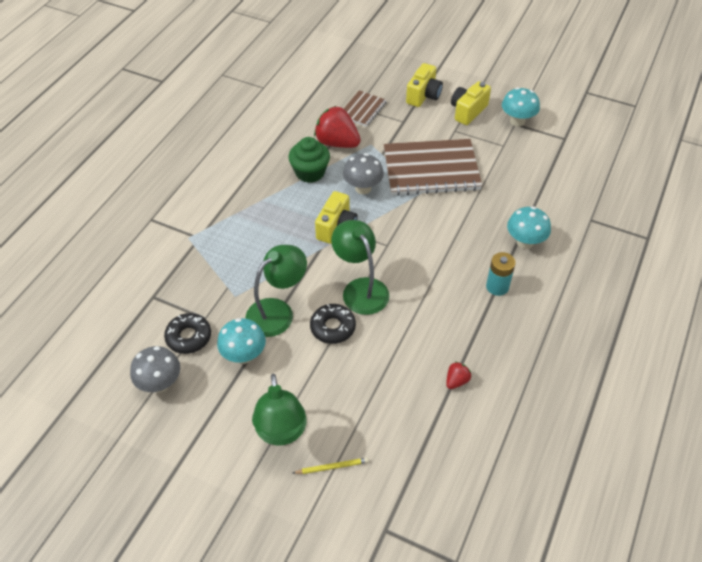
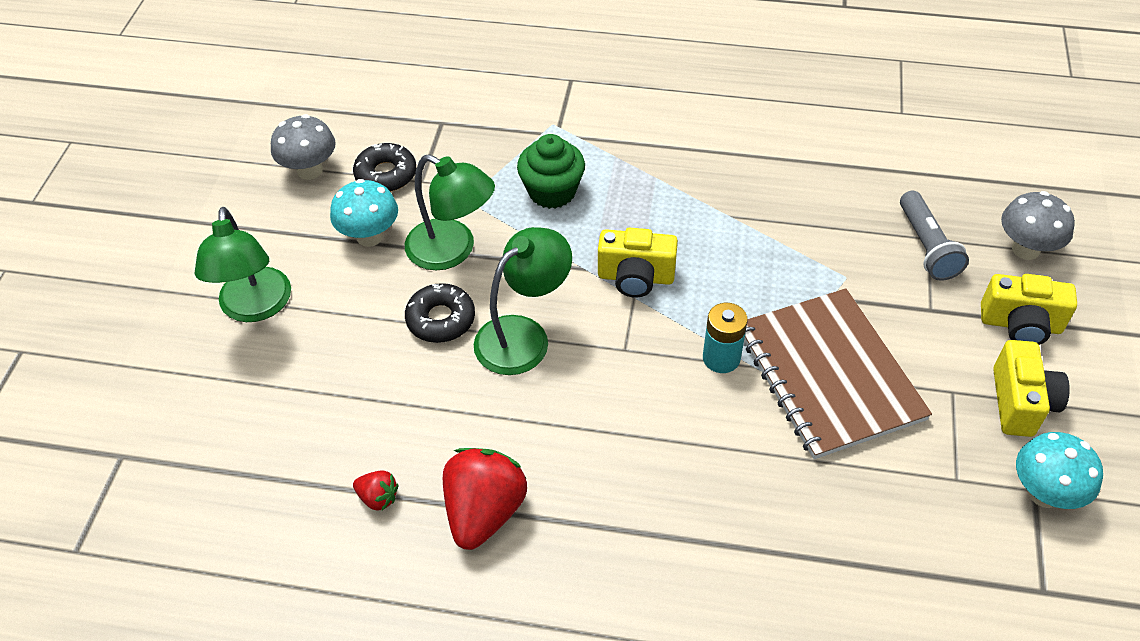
camera: 75 degrees right, 0 degrees up
green lamp [252,374,306,445] -> green lamp turned 75 degrees counterclockwise [195,207,291,322]
green cupcake [288,137,330,183] -> green cupcake moved to [517,134,585,209]
yellow pencil [293,458,369,474] -> none
red strawberry [314,106,361,148] -> red strawberry moved to [443,448,527,550]
grey mushroom [343,153,384,194] -> grey mushroom moved to [1001,191,1075,260]
brown notebook [344,90,387,127] -> grey flashlight [900,191,969,281]
yellow camera [451,81,491,125] -> yellow camera turned 75 degrees clockwise [993,340,1070,437]
turquoise battery [486,252,516,296] -> turquoise battery moved to [703,303,748,373]
turquoise mushroom [507,206,551,249] -> none

